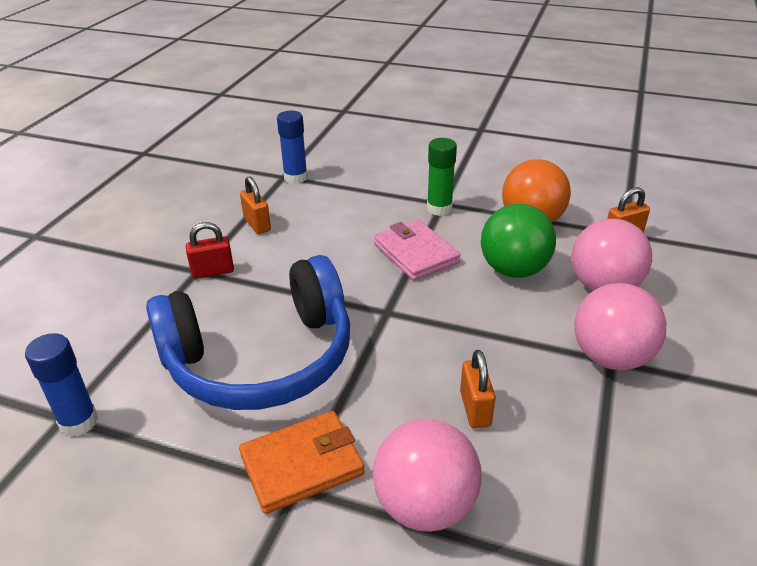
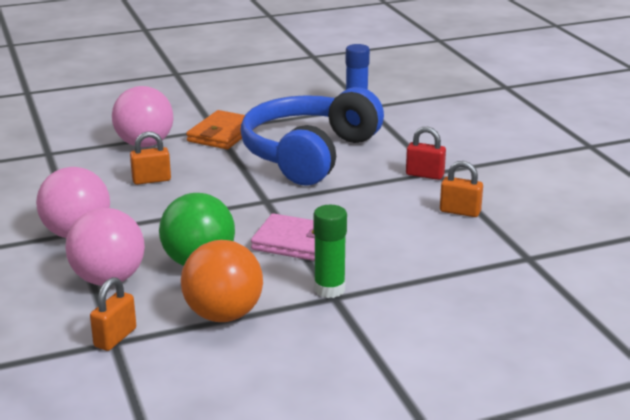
camera: 140 degrees right, 10 degrees down
red padlock [186,222,234,279] -> red padlock turned 75 degrees clockwise [406,127,446,180]
blue glue stick [277,111,308,184] -> none
orange padlock [460,350,496,428] -> orange padlock turned 60 degrees counterclockwise [130,131,171,185]

